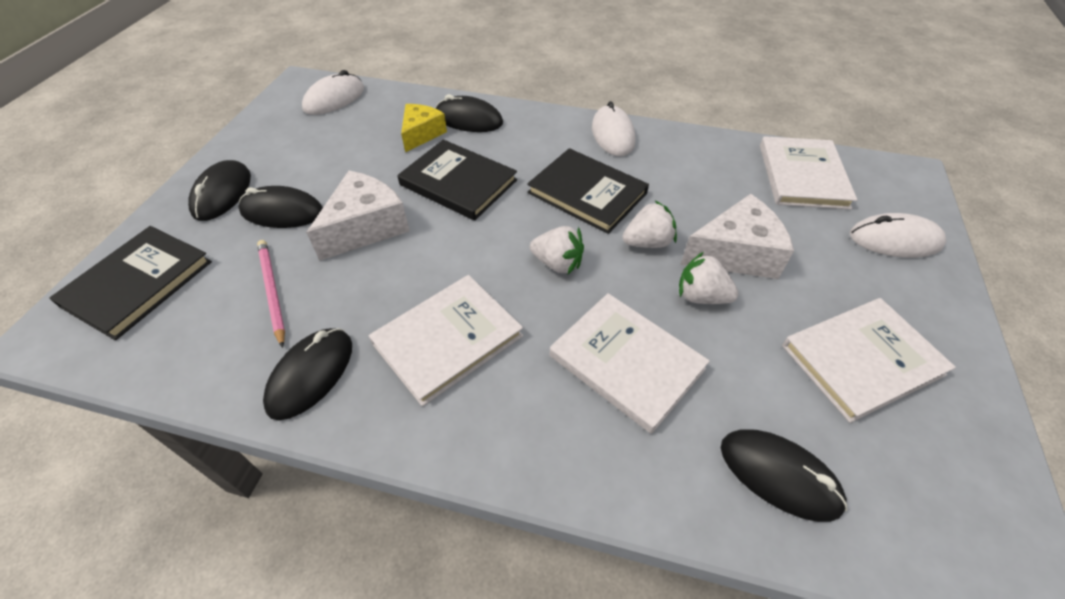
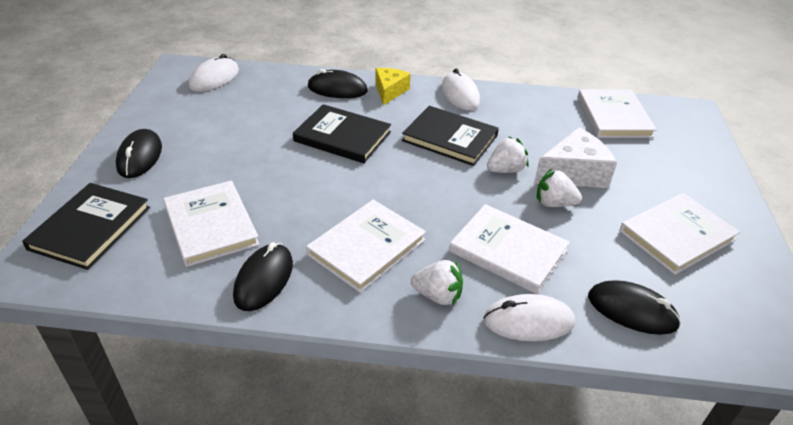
camera: 10 degrees left, 10 degrees down
black mouse [238,186,323,228] -> none
pink pencil [257,240,285,348] -> white book [163,180,260,267]
white cheese [306,171,410,261] -> none
yellow cheese [401,104,447,152] -> yellow cheese moved to [375,68,411,105]
white strawberry [530,226,584,274] -> white strawberry moved to [411,260,463,306]
white mouse [850,213,947,258] -> white mouse moved to [483,294,575,341]

